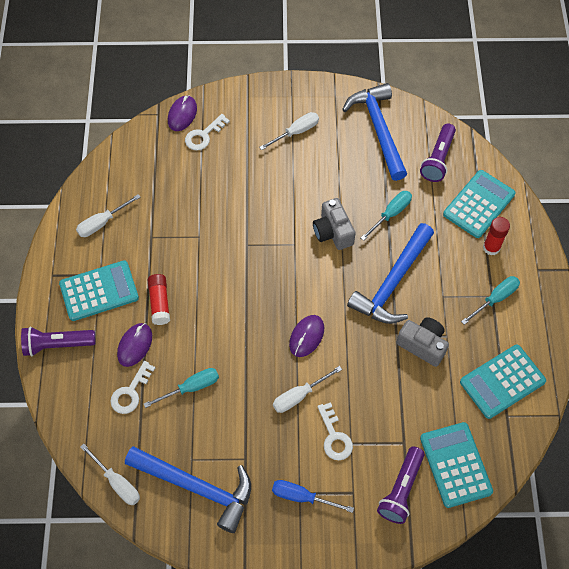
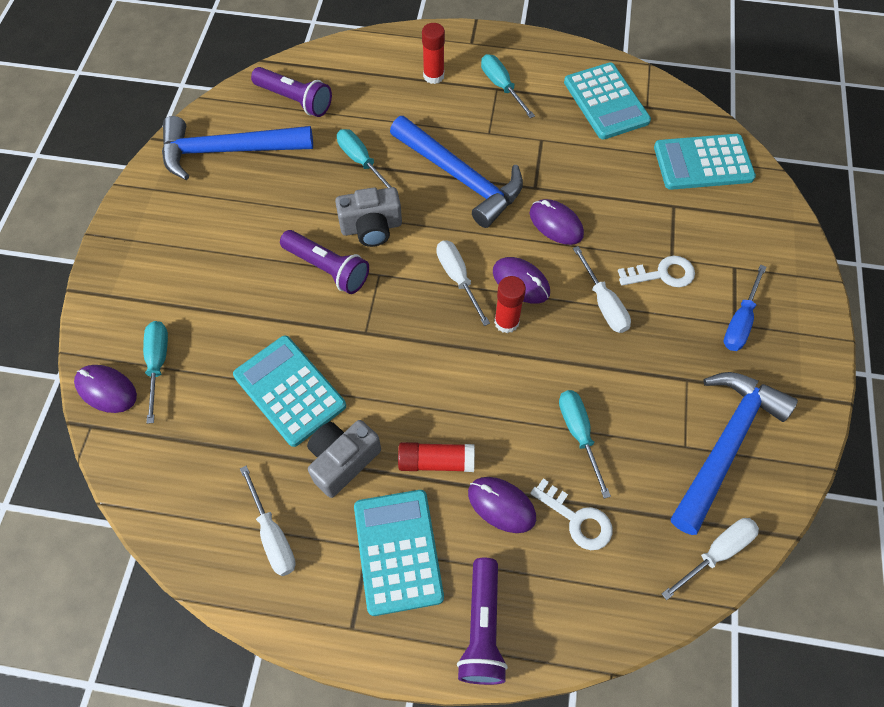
camera: 80 degrees left, 0 degrees up
white key [185,114,230,150] -> turquoise screwdriver [143,321,168,424]
white screwdriver [259,112,319,150] -> white screwdriver moved to [437,240,490,326]
purple flashlight [377,446,424,524] -> purple flashlight moved to [280,230,369,294]
grey camera [396,317,449,367] -> grey camera moved to [307,420,381,498]
turquoise calculator [443,170,516,238] -> turquoise calculator moved to [233,335,346,447]
none -> red glue stick [494,276,526,333]
none -> purple mouse [529,199,584,245]

